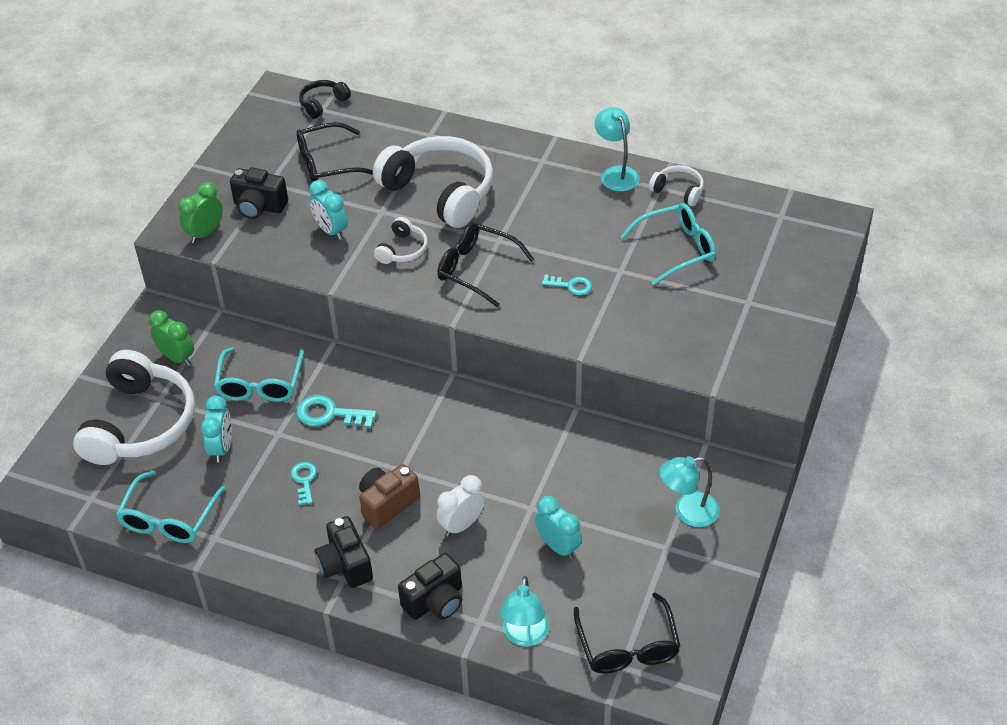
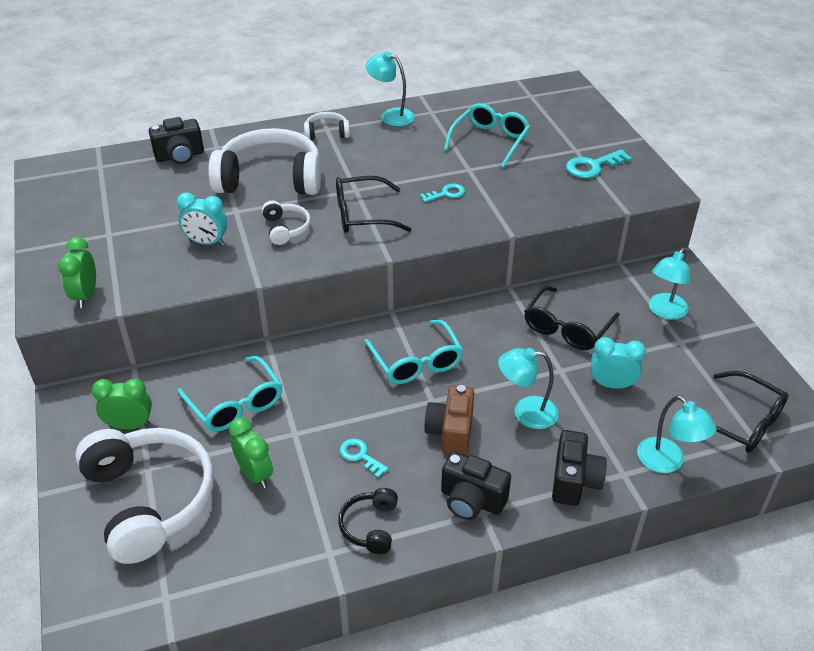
camera: 40 degrees left, 5 degrees down
turquoise glasses [116,470,225,543] -> turquoise glasses moved to [364,320,463,384]
turquoise clock [201,395,232,463] -> green clock [229,417,273,488]
black camera [230,167,288,219] -> black camera moved to [149,117,204,164]
turquoise key [296,395,377,428] -> turquoise key moved to [566,149,632,178]
black glasses [297,122,373,182] -> black glasses moved to [524,286,620,350]
black headphones [299,80,351,119] -> black headphones moved to [338,488,398,554]
white clock [436,475,485,537] -> turquoise lamp [498,348,559,429]
white headphones [649,165,704,206] -> white headphones moved to [304,112,350,140]

